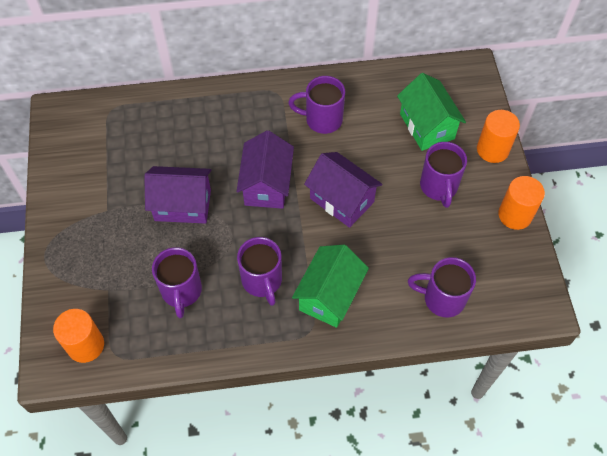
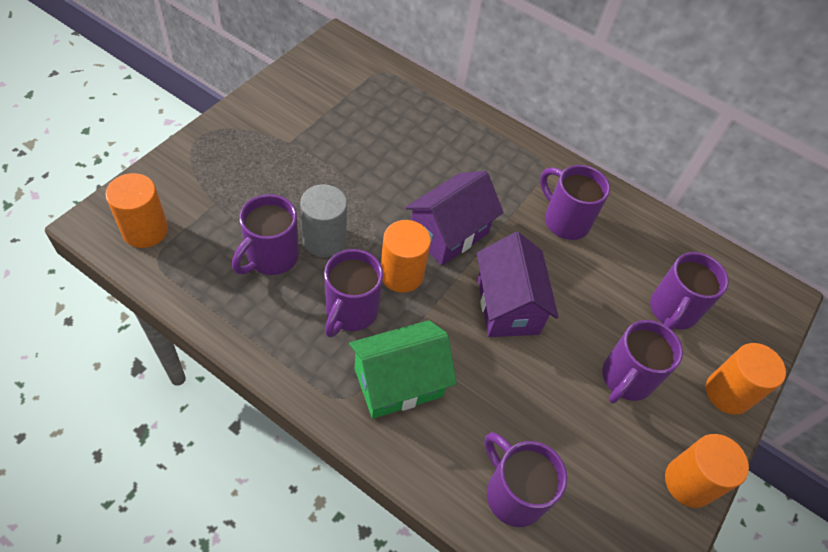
camera: 35 degrees right, 5 degrees down
purple house [144,166,211,224] -> none
green house [397,73,466,151] -> purple mug [650,252,729,330]
none -> grey cylinder [300,184,347,257]
none -> orange cylinder [381,220,431,293]

